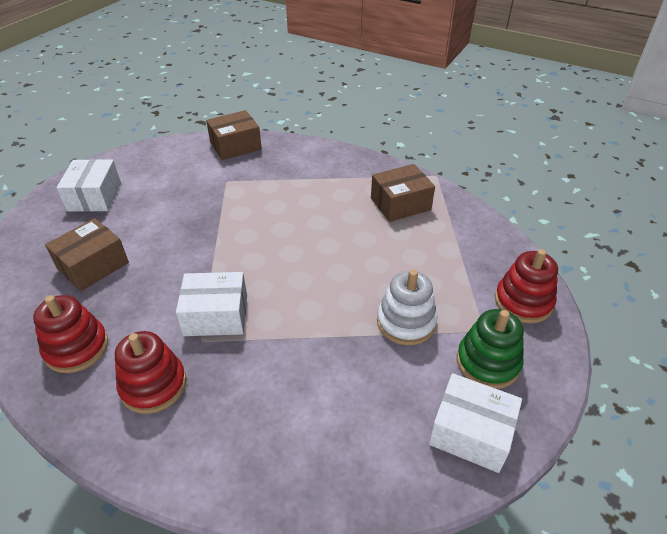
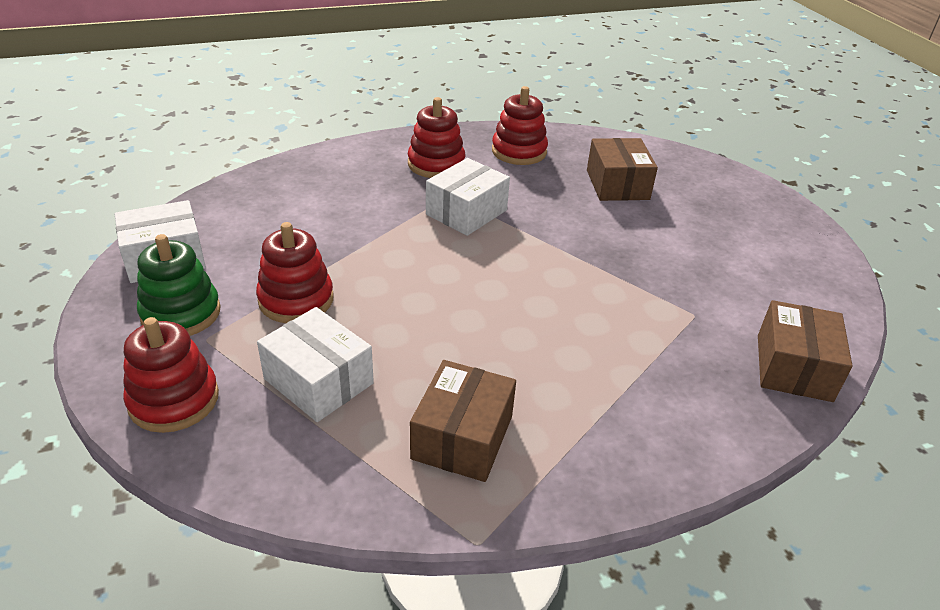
camera: 130 degrees right, 5 degrees down
white box [56,159,121,212] -> white box moved to [257,307,374,422]
white stacking toy [377,269,437,345] -> red stacking toy [256,222,334,323]

